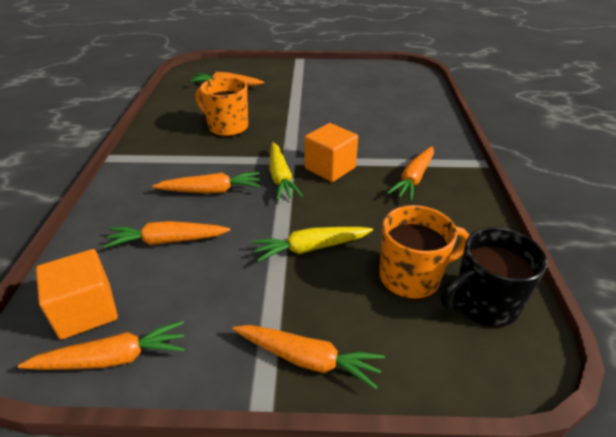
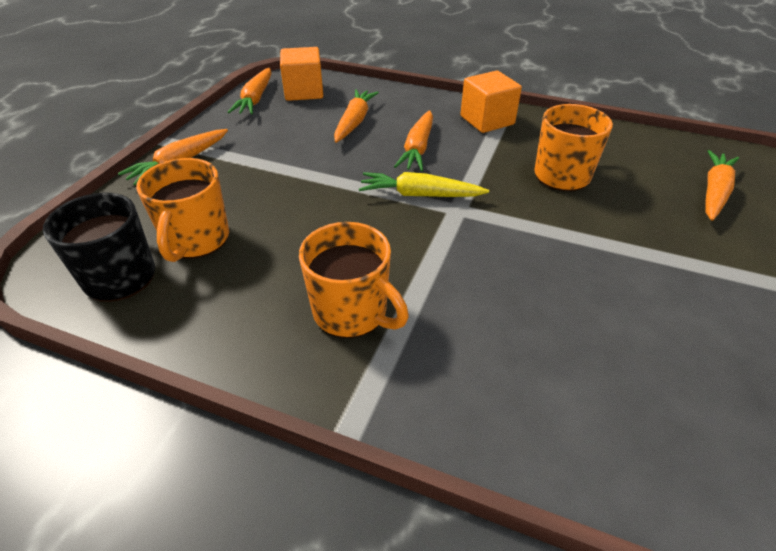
camera: 110 degrees right, 5 degrees up
yellow carrot [252,227,373,262] -> none
orange cube [304,123,358,182] -> orange cube moved to [460,71,522,133]
orange carrot [387,146,434,201] -> orange mug [299,222,409,338]

